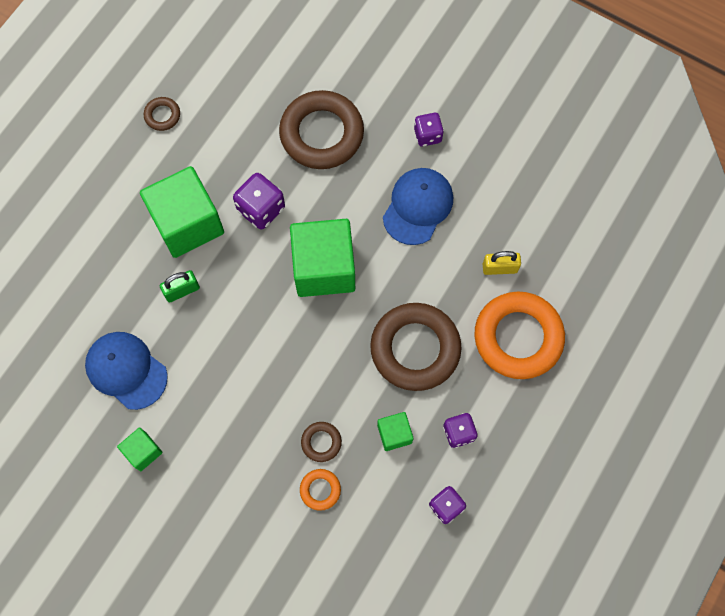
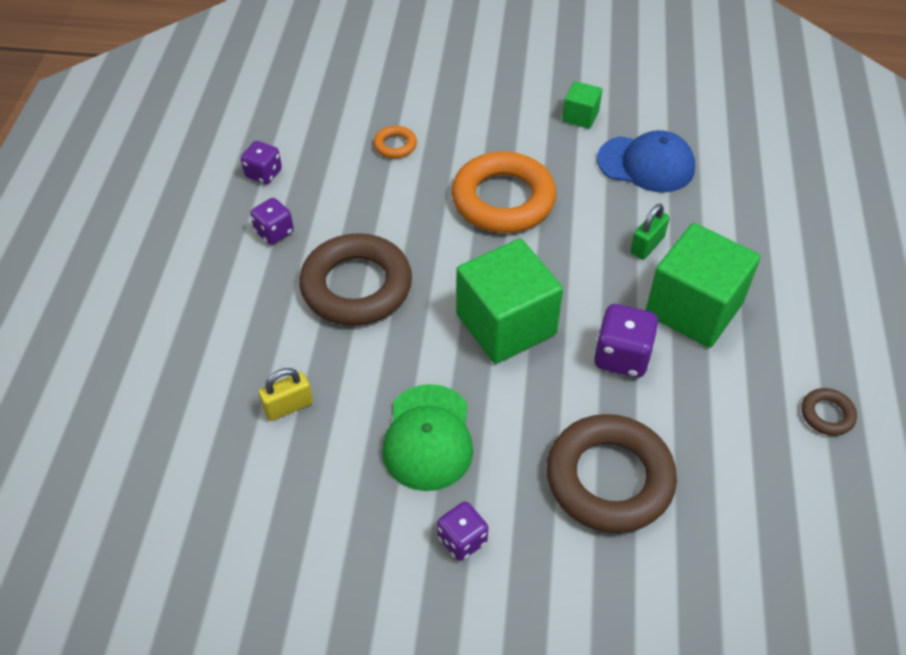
camera: 155 degrees right, 20 degrees down
brown ring [301,422,342,462] -> none
green cube [377,412,414,451] -> none
blue cap [383,168,453,245] -> green cap [382,384,473,491]
orange ring [474,292,565,379] -> orange ring moved to [452,151,556,233]

